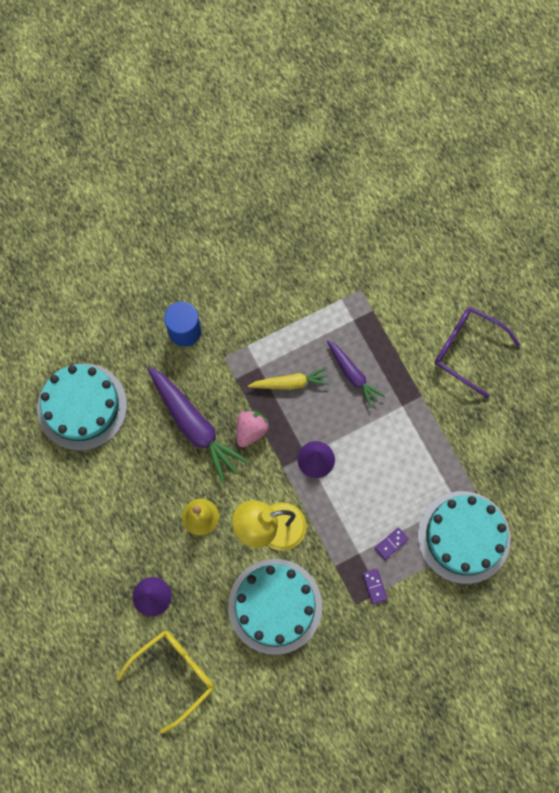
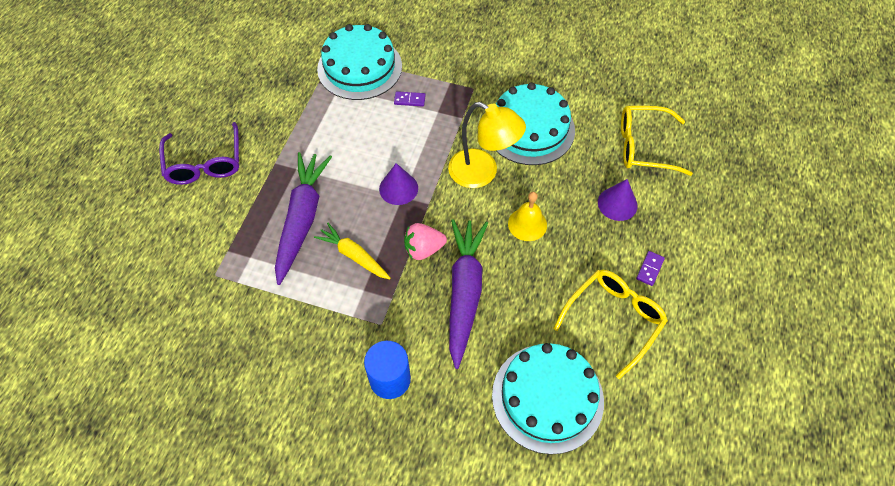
camera: 135 degrees left, 15 degrees down
purple carrot [327,340,385,408] -> purple carrot [275,152,332,285], size x1.71
purple domino [362,569,388,604] -> purple domino moved to [636,251,665,286]
none -> yellow glasses [553,270,668,379]

